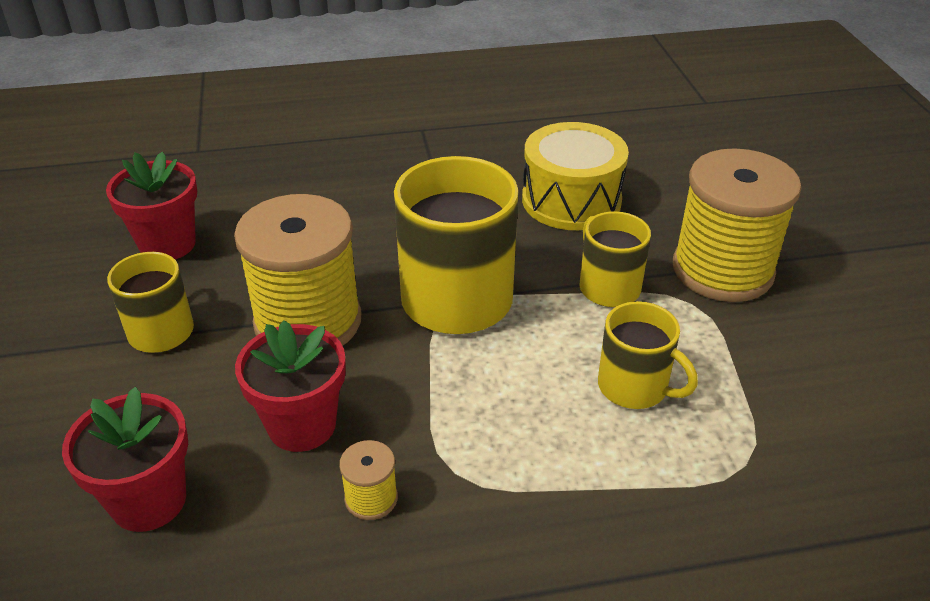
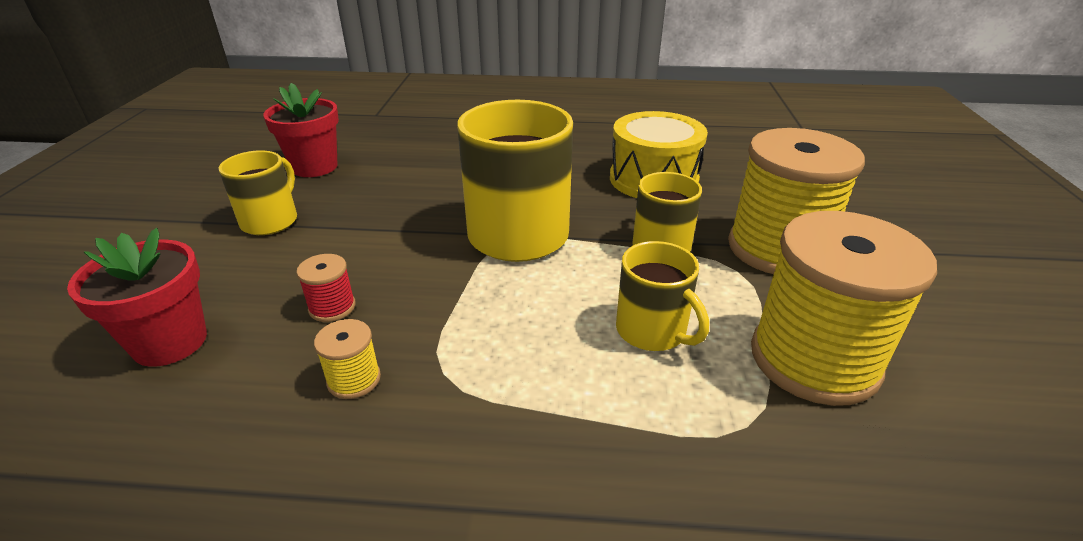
camera: 15 degrees right, 5 degrees down
yellow spool [234,194,361,346] -> yellow spool moved to [751,211,937,406]
red flower pot [235,320,346,452] -> red spool [296,254,355,322]

